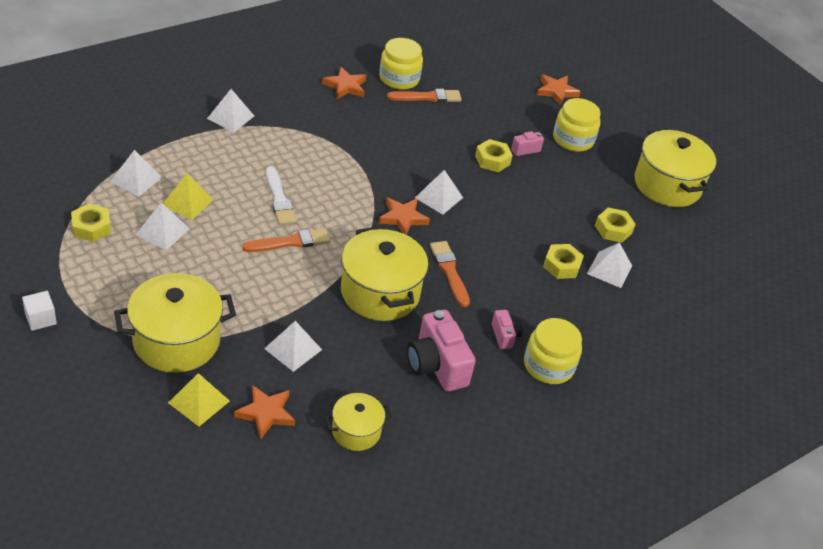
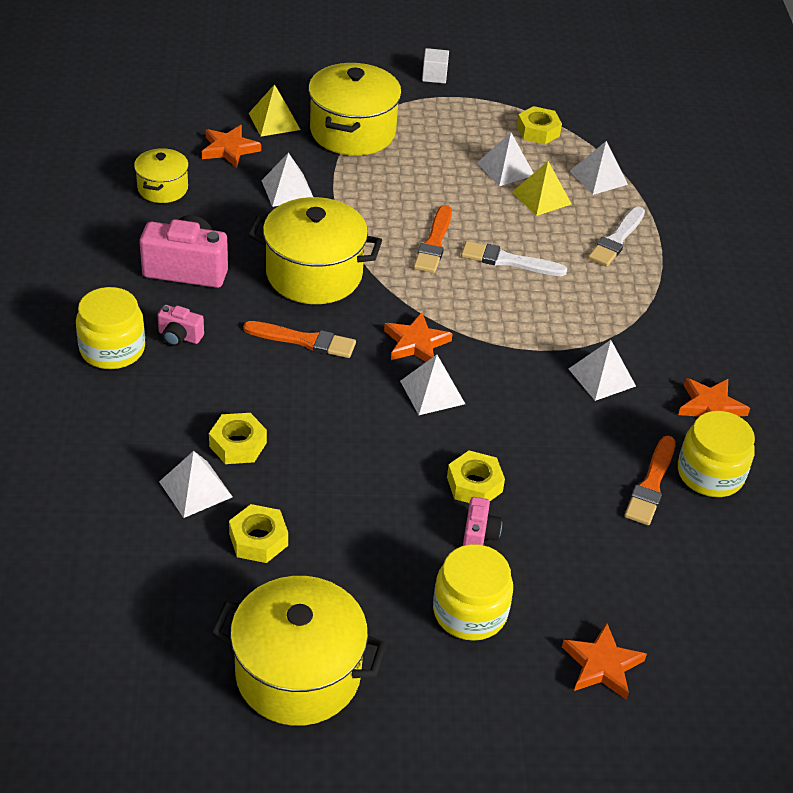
camera: 125 degrees right, 0 degrees up
white pyramid [207,89,254,132] -> white pyramid moved to [569,340,636,401]
none -> white brush [588,206,645,267]

